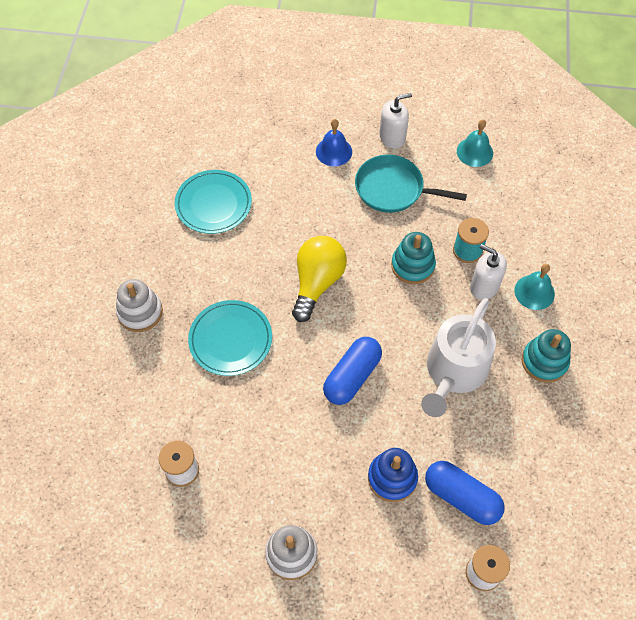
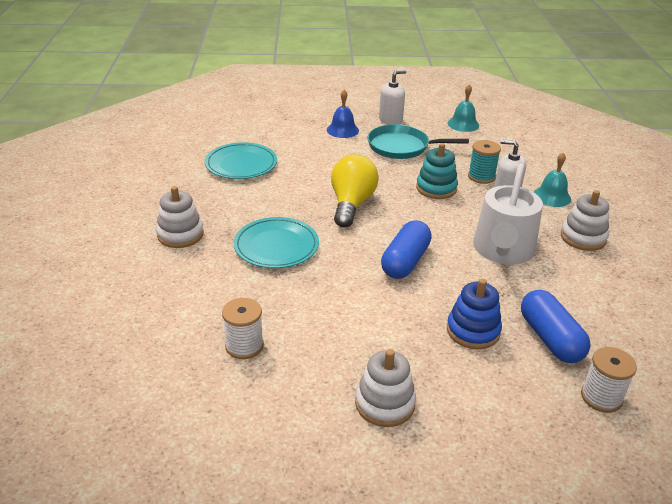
camera: 10 degrees left, 25 degrees down
blue capsule [425,461,505,525] -> blue capsule turned 45 degrees clockwise [521,290,591,363]
turquoise stacking toy [522,329,571,383] -> white stacking toy [561,190,609,251]

